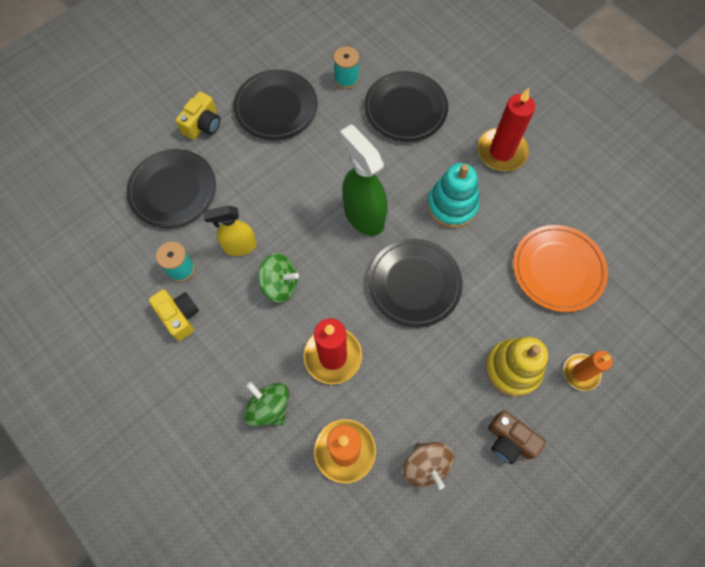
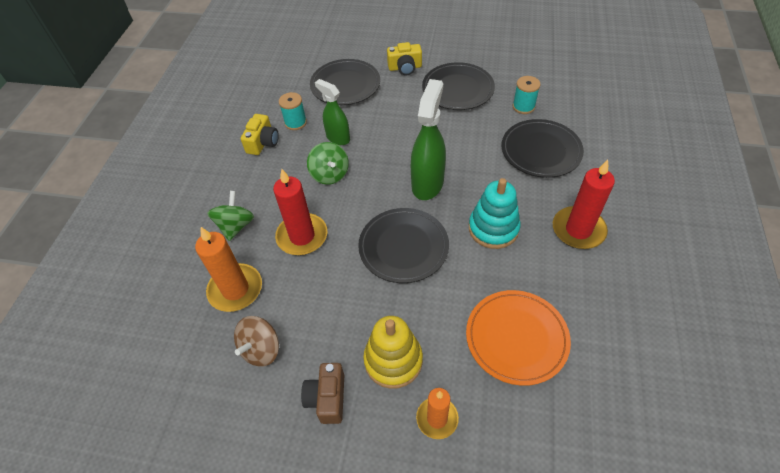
camera: 55 degrees right, 15 degrees down
yellow spray bottle [203,205,257,256] -> green spray bottle [315,79,350,145]

